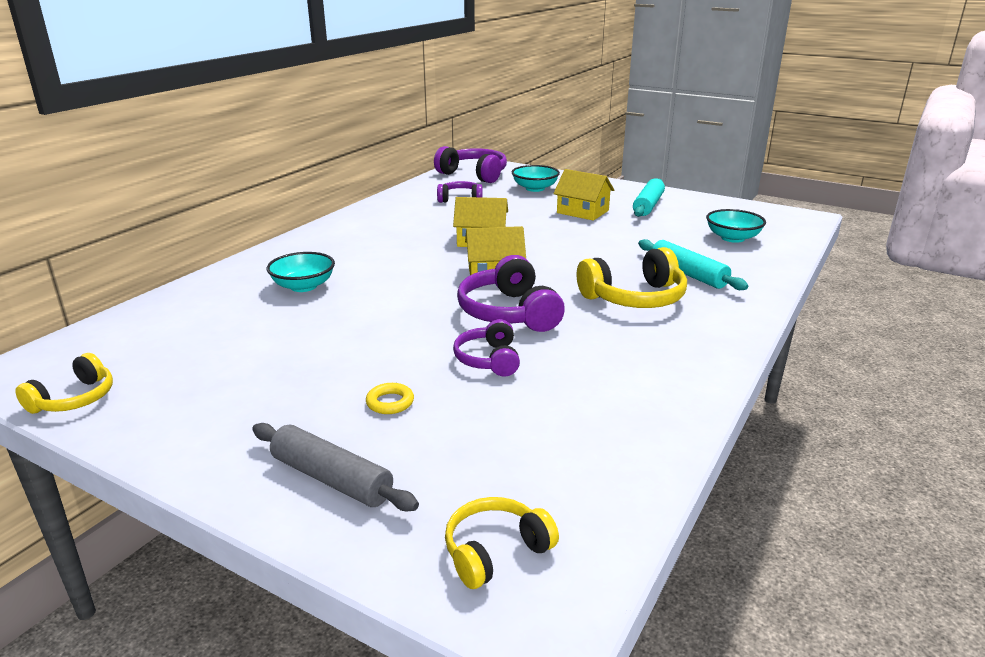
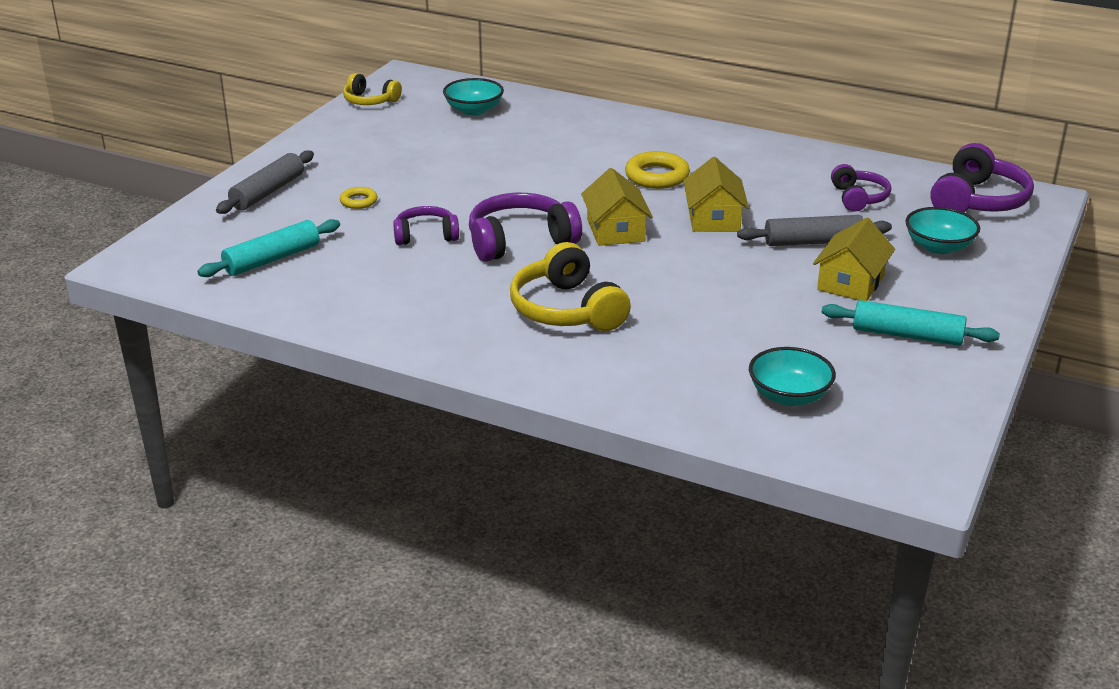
camera: 85 degrees right, 5 degrees up
turquoise bowl [267,252,335,292] -> turquoise bowl moved to [443,78,504,115]
yellow headphones [445,497,559,589] -> none
turquoise rolling pin [638,239,748,290] -> turquoise rolling pin moved to [198,219,340,277]
none -> yellow ring [625,151,690,189]
none -> grey rolling pin [737,215,892,246]

